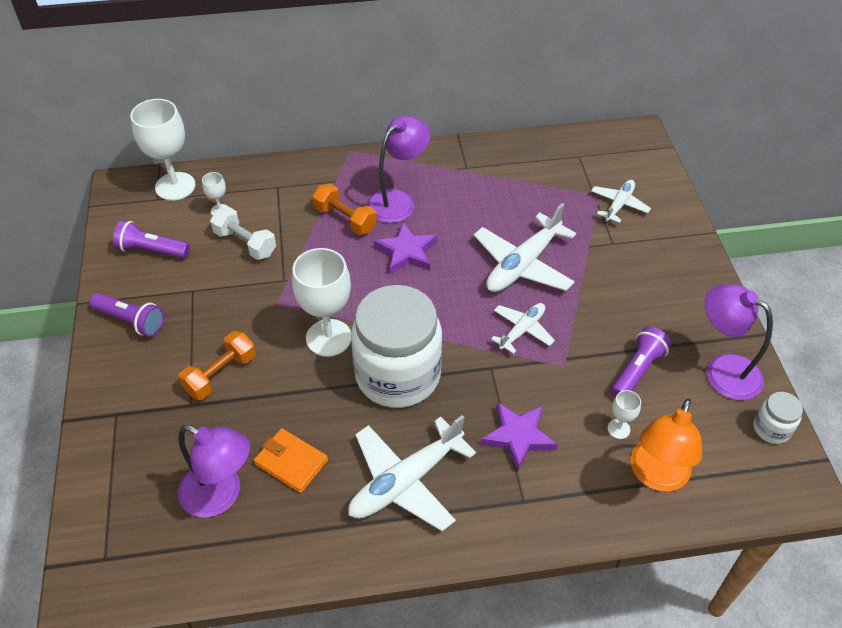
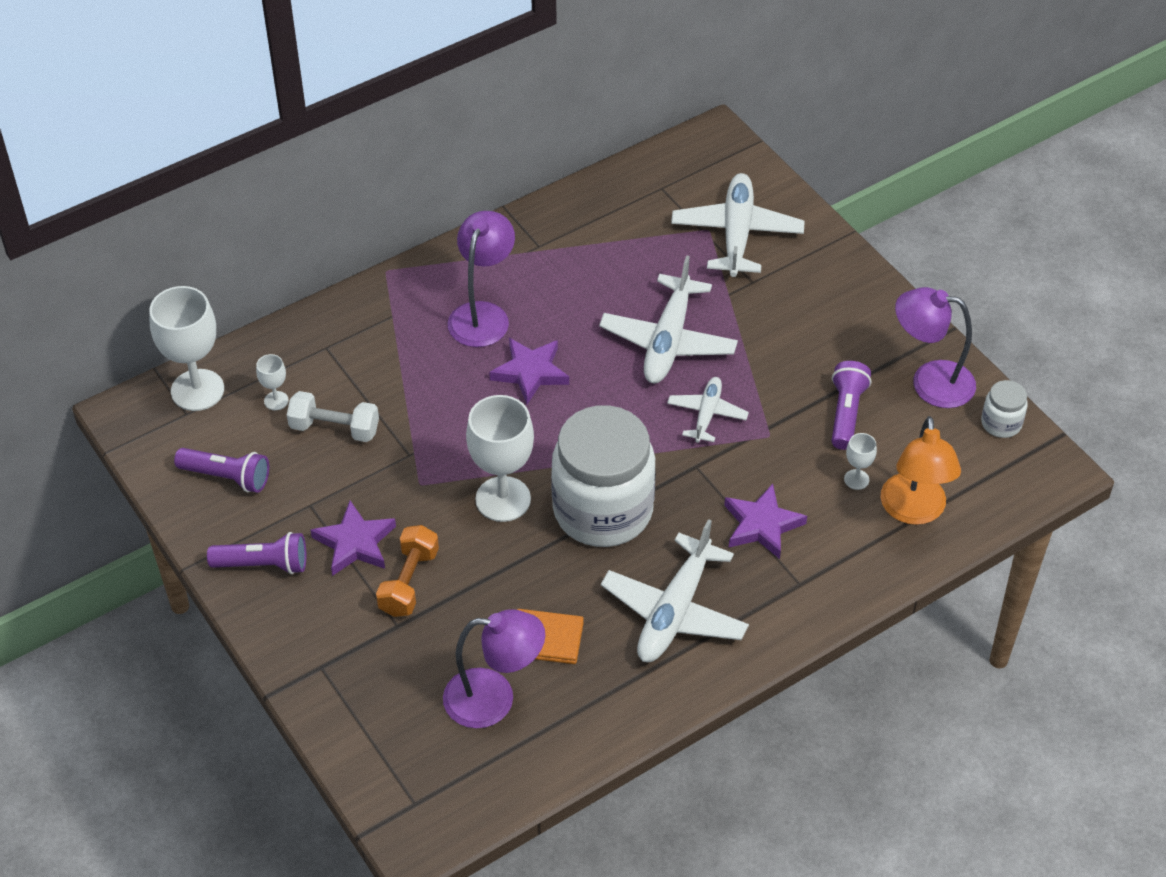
camera: 25 degrees left, 0 degrees up
purple flashlight [113,220,190,259] -> purple flashlight turned 150 degrees counterclockwise [174,448,269,493]
orange dumbbell [312,184,377,235] -> none
white plane [591,180,651,223] -> white plane [671,173,805,277], size x1.75
none -> purple star [311,501,396,576]

